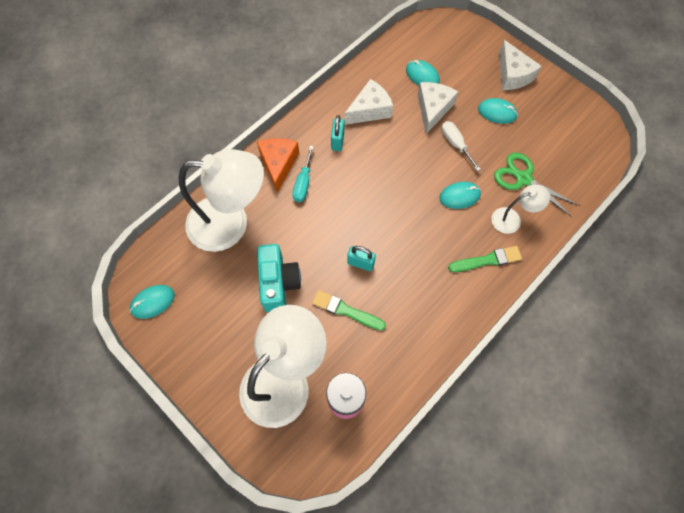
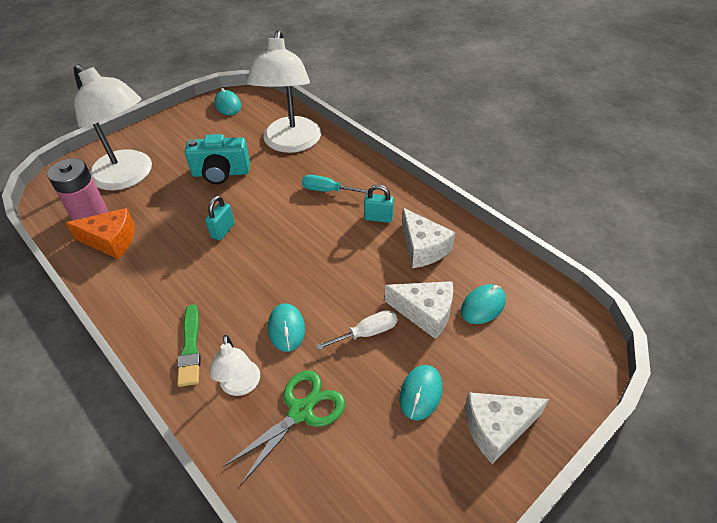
camera: 95 degrees right, 20 degrees down
orange cheese [257,138,299,193] -> orange cheese moved to [65,208,135,259]
green brush [312,290,386,331] -> none

